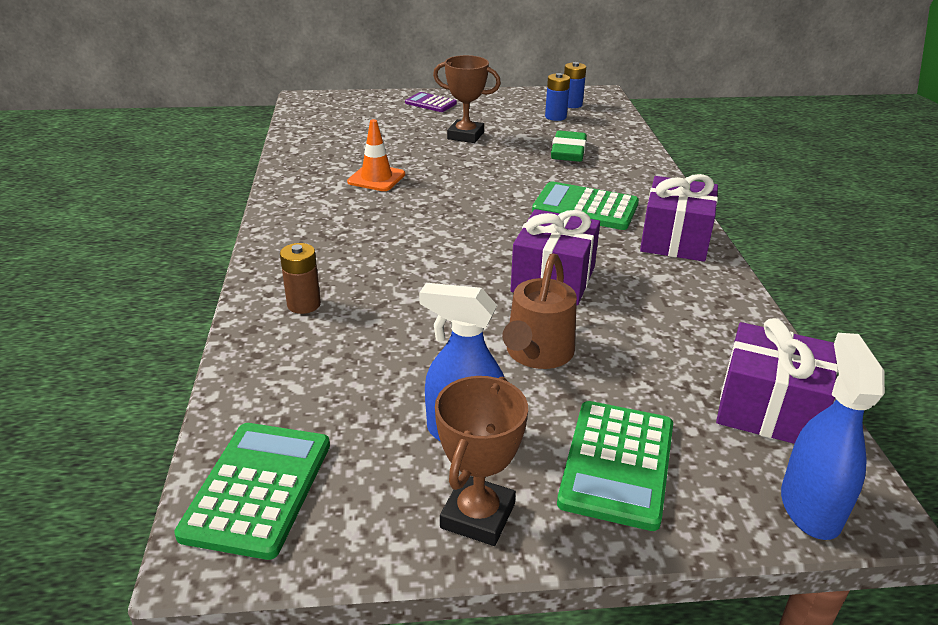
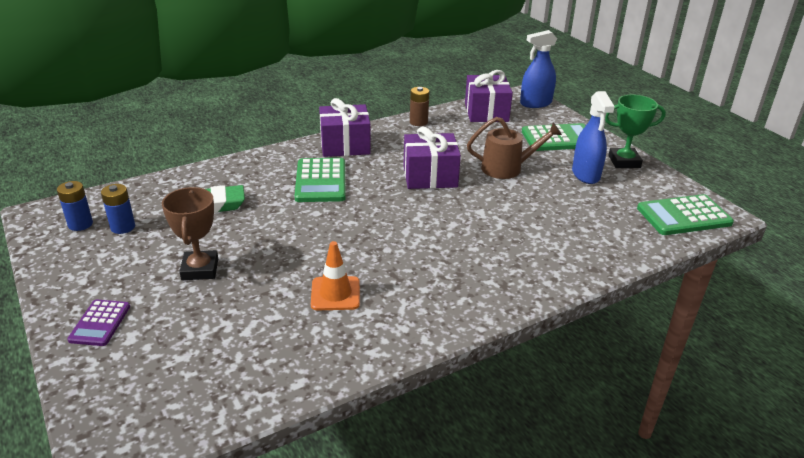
camera: 115 degrees left, 0 degrees up
brown battery [280,243,321,314] -> brown battery moved to [410,87,429,126]
brown trophy [435,376,528,546] -> green trophy [605,94,666,168]

